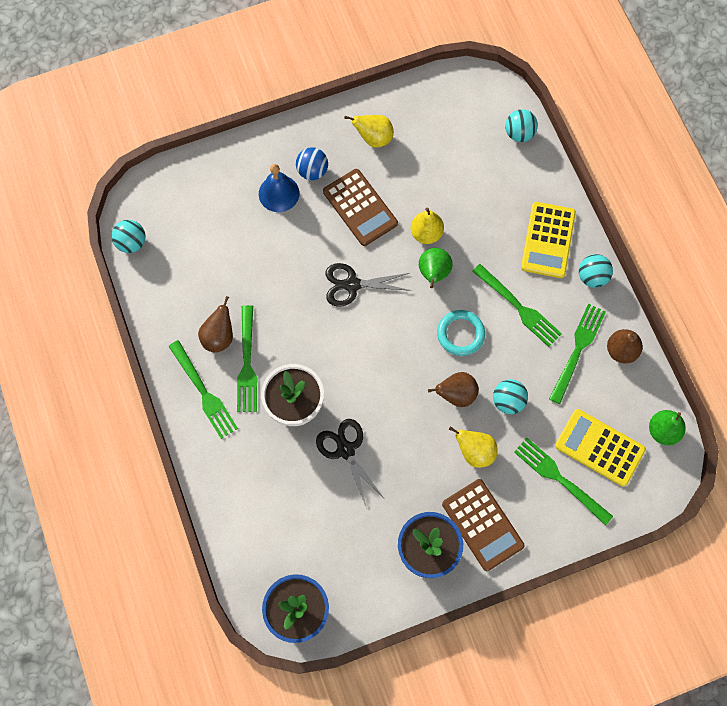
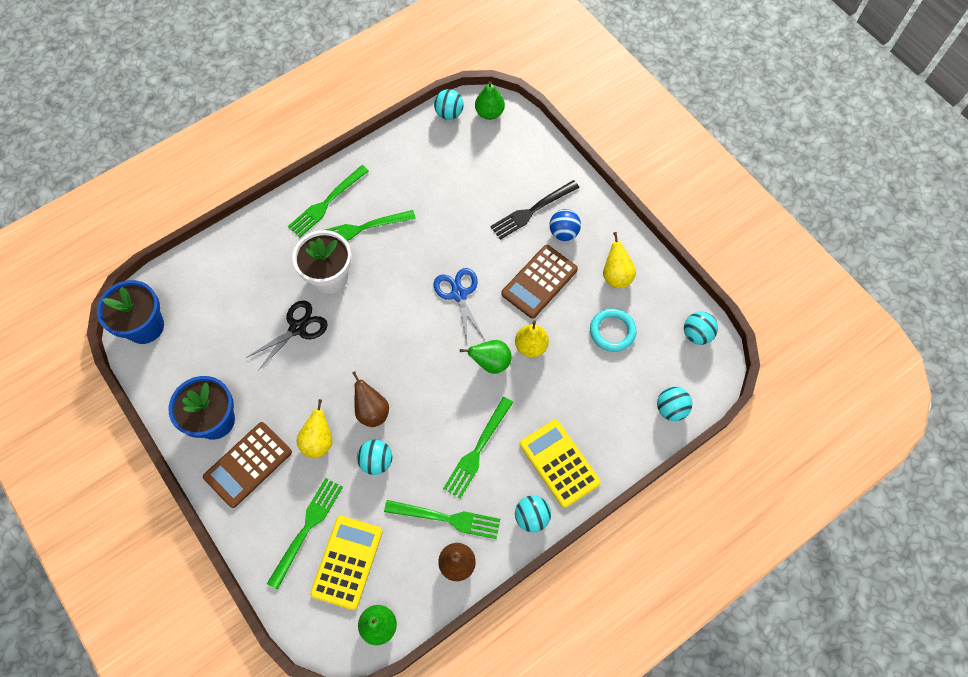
camera: 75 degrees right, 5 degrees down
brown pear [198,296,233,353] -> none
blue bell [259,164,299,212] -> black fork [490,180,580,240]
black scissors [326,263,411,307] -> blue scissors [434,268,485,343]
turquoise ring [437,310,485,356] -> turquoise ring moved to [590,308,637,352]
yellow calculator [521,202,576,278] -> yellow calculator turned 60 degrees clockwise [520,420,601,508]
none -> green pear [475,81,505,120]
none -> turquoise ball [684,312,718,345]

